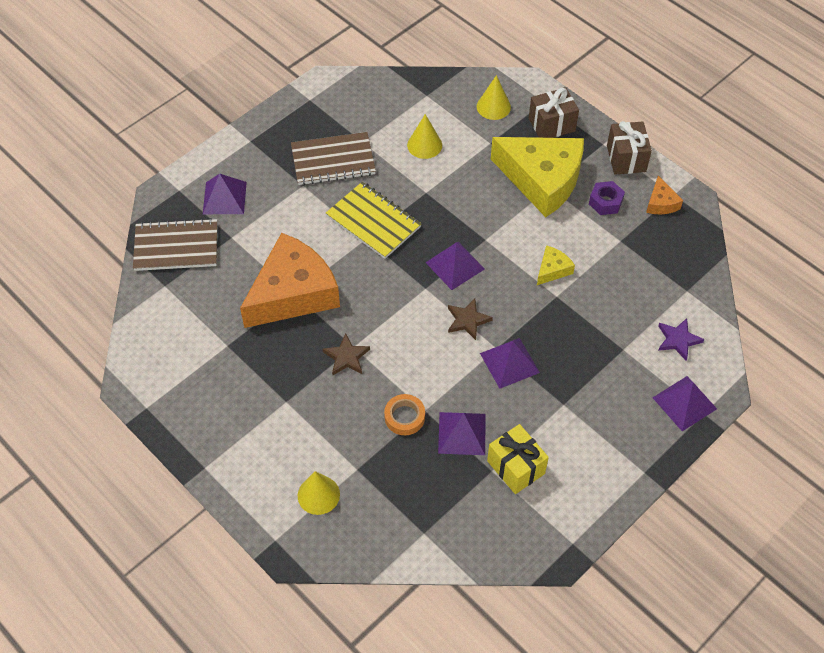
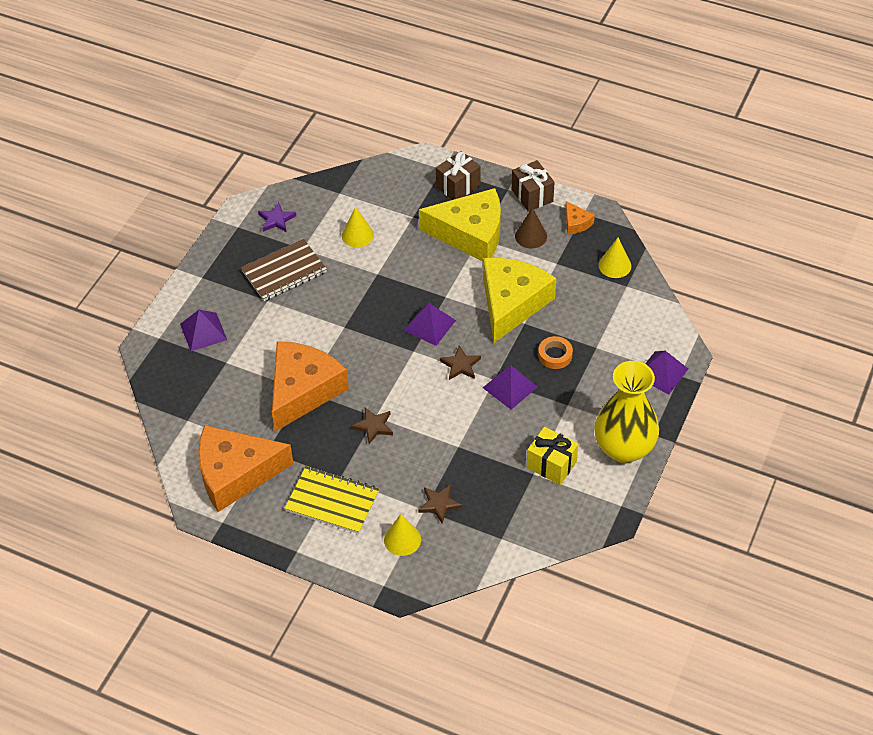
camera: 20 degrees left, 5 degrees down
brown notebook [133,218,218,271] -> none
yellow notebook [326,182,422,259] -> yellow notebook moved to [284,466,379,534]
orange tape [384,394,425,435] -> orange tape moved to [538,336,573,369]
purple pyramid [438,412,486,455] -> none
yellow cone [477,75,511,120] -> yellow cone moved to [599,237,631,278]
yellow cheese [537,245,575,285] -> yellow cheese [483,258,556,343], size x2.39
purple nut [589,181,625,215] -> brown cone [515,208,547,248]
purple star [658,318,705,360] -> purple star moved to [258,202,296,232]
none -> orange cheese [198,425,294,512]
none -> brown star [418,484,462,523]
none -> yellow vase [594,361,659,463]

